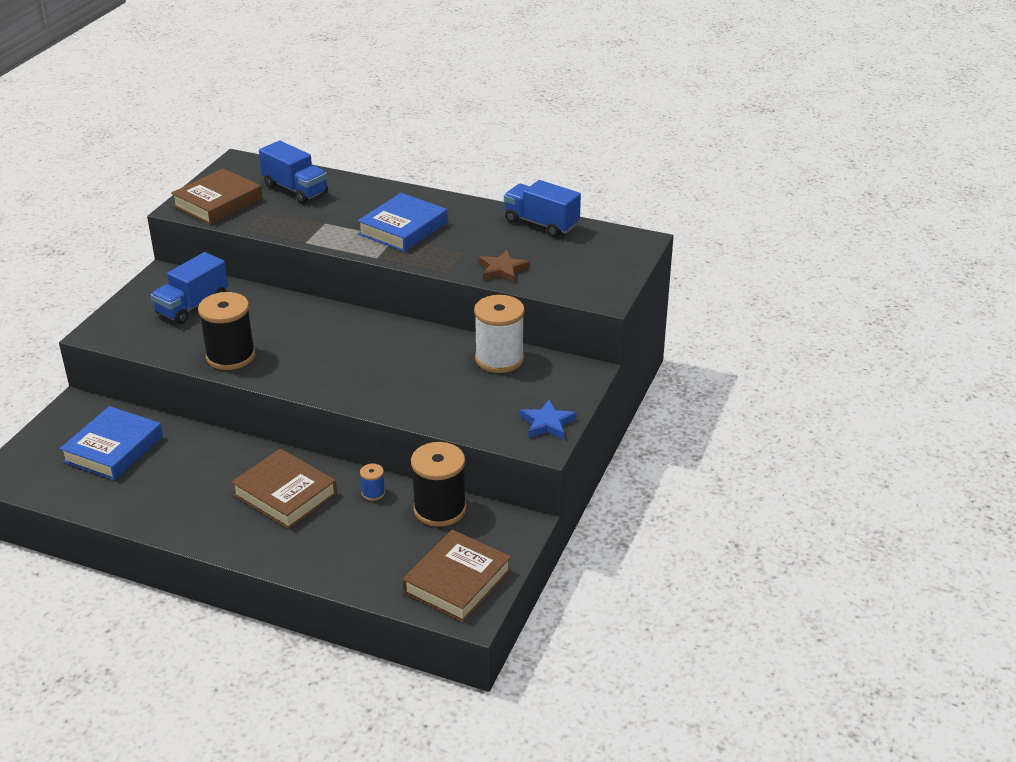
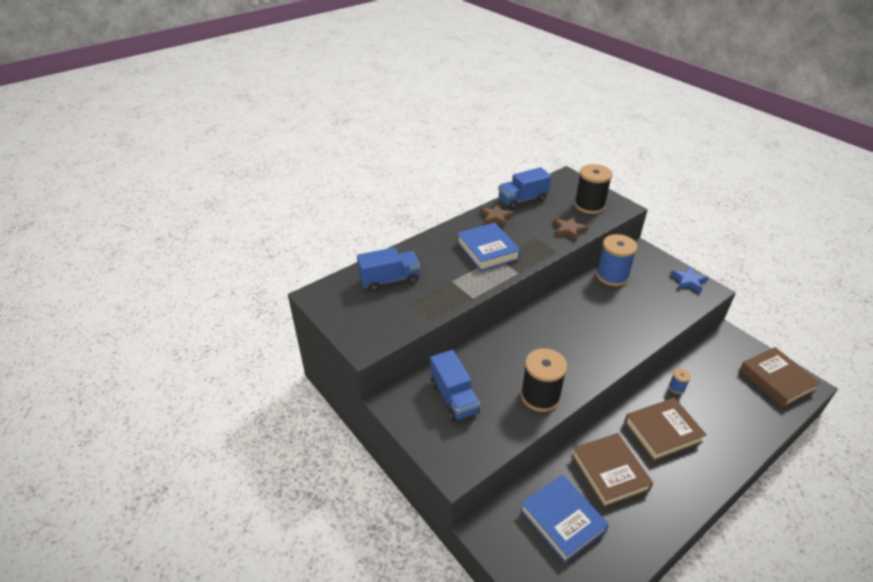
camera: 60 degrees left, 5 degrees up
brown book [171,168,262,225] -> brown book moved to [571,433,653,508]
black spool [411,442,466,527] -> black spool moved to [574,164,612,214]
white spool [474,295,525,373] -> blue spool [596,234,638,286]
none -> brown star [480,204,514,227]

